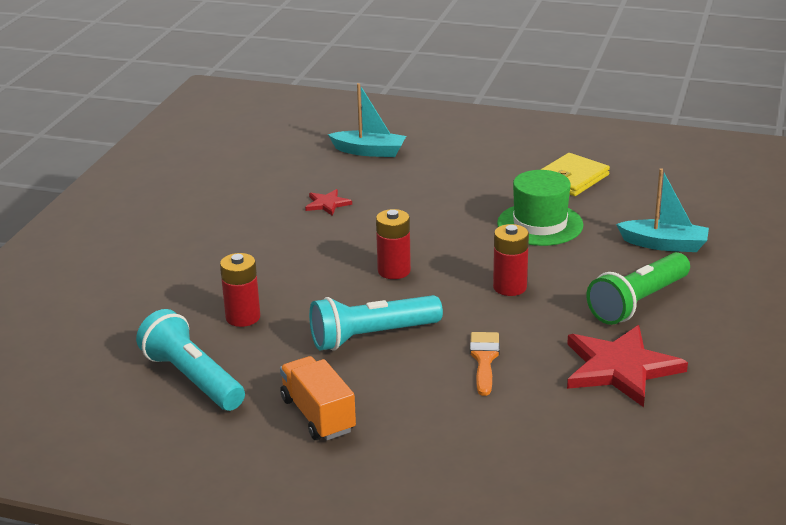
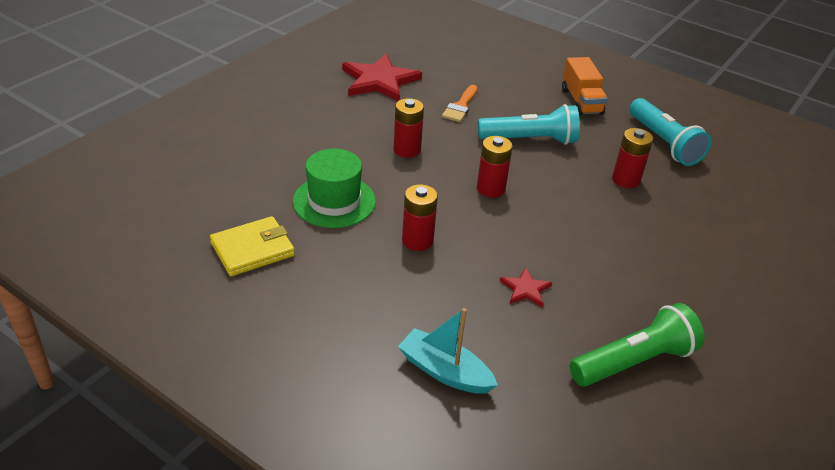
camera: 165 degrees left, 10 degrees up
green flashlight [586,252,690,325] -> green flashlight moved to [569,303,704,387]
turquoise boat [616,168,709,252] -> none
none -> red battery [402,184,438,251]

